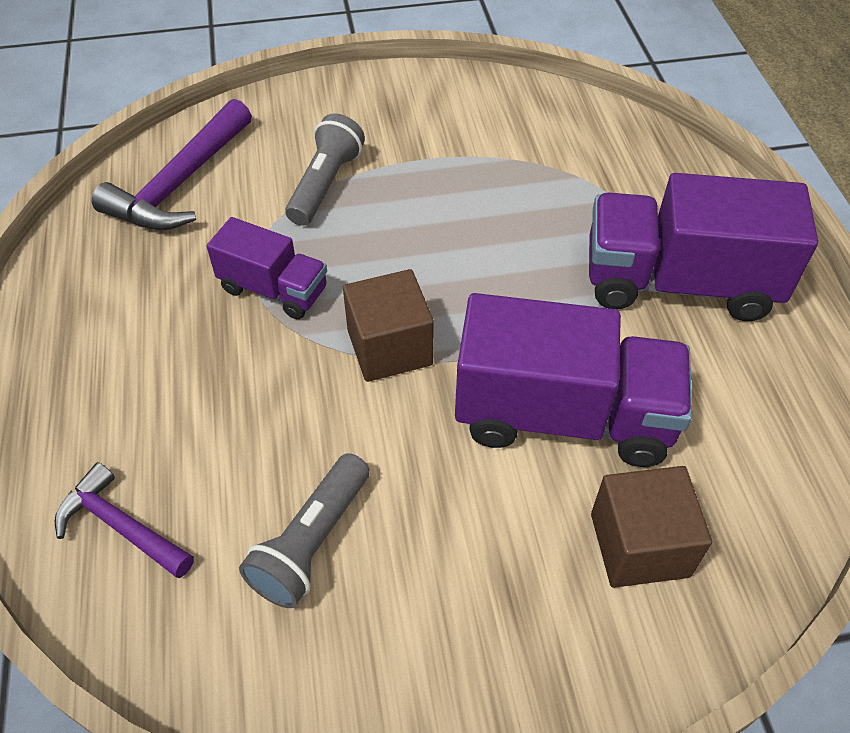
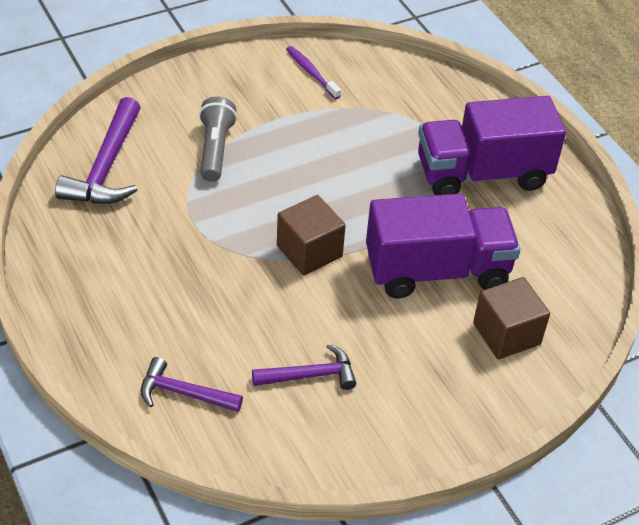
camera: 20 degrees left, 5 degrees down
purple truck [207,217,327,319] -> none
grey flashlight [239,453,370,608] -> purple hammer [252,344,356,390]
none -> purple toothbrush [286,46,341,99]

